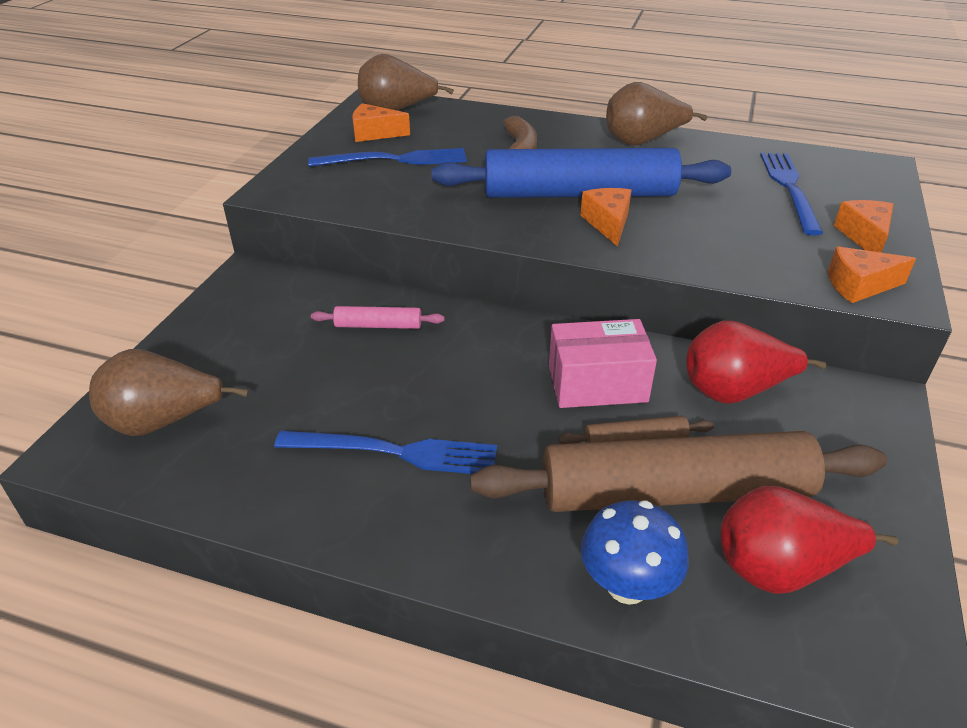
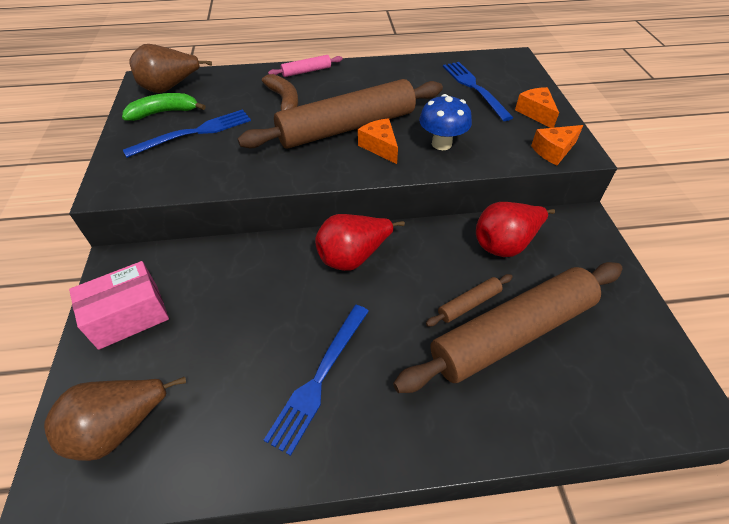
camera: 25 degrees left, 10 degrees up
blue fork [274,431,497,474] -> blue fork turned 135 degrees clockwise [264,305,369,456]
pink rolling pin [311,306,445,329] -> pink rolling pin moved to [268,55,343,77]
orange cheese [352,103,410,142] -> green banana [122,93,206,121]
blue rolling pin [432,148,731,198] -> brown rolling pin [238,79,443,149]
pink box [549,319,657,408] -> pink box moved to [69,261,169,350]
blue mushroom [581,500,689,605] -> blue mushroom moved to [419,94,472,150]
brown pear [606,82,707,146] -> none
red pear [721,486,898,594] -> red pear moved to [315,214,405,271]

